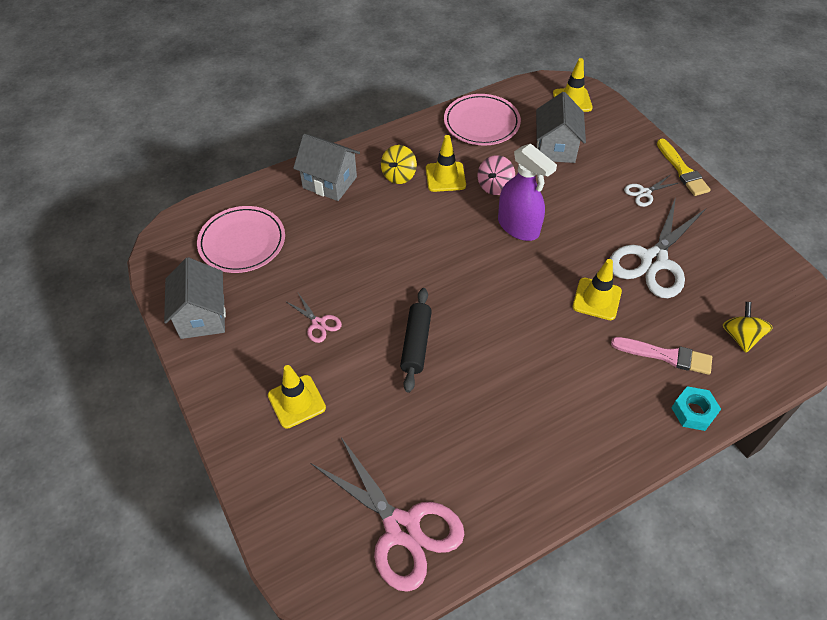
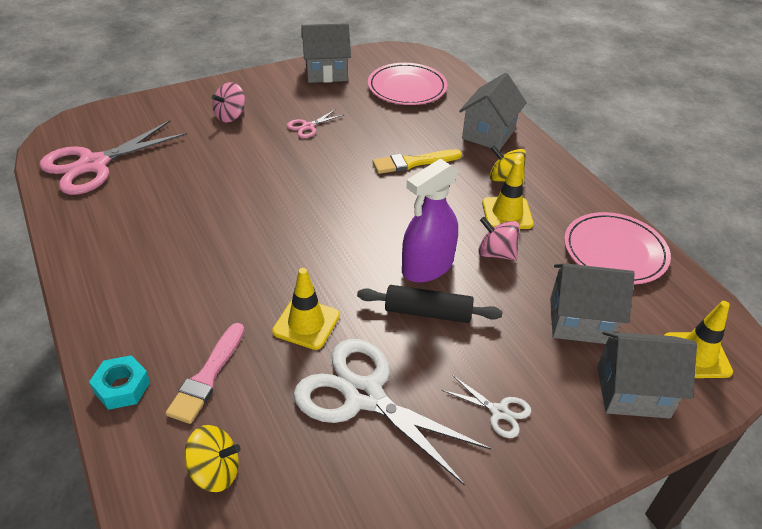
camera: 90 degrees right, 10 degrees down
yellow traffic cone [268,365,326,429] -> pink spinning top [212,82,245,122]
black rolling pin [400,288,432,393] -> black rolling pin moved to [357,285,502,323]
white scissors [624,175,678,207] -> white scissors turned 150 degrees clockwise [442,375,531,438]
yellow brush [657,139,711,196] -> yellow brush moved to [372,149,462,174]
none -> grey house [597,331,697,419]

